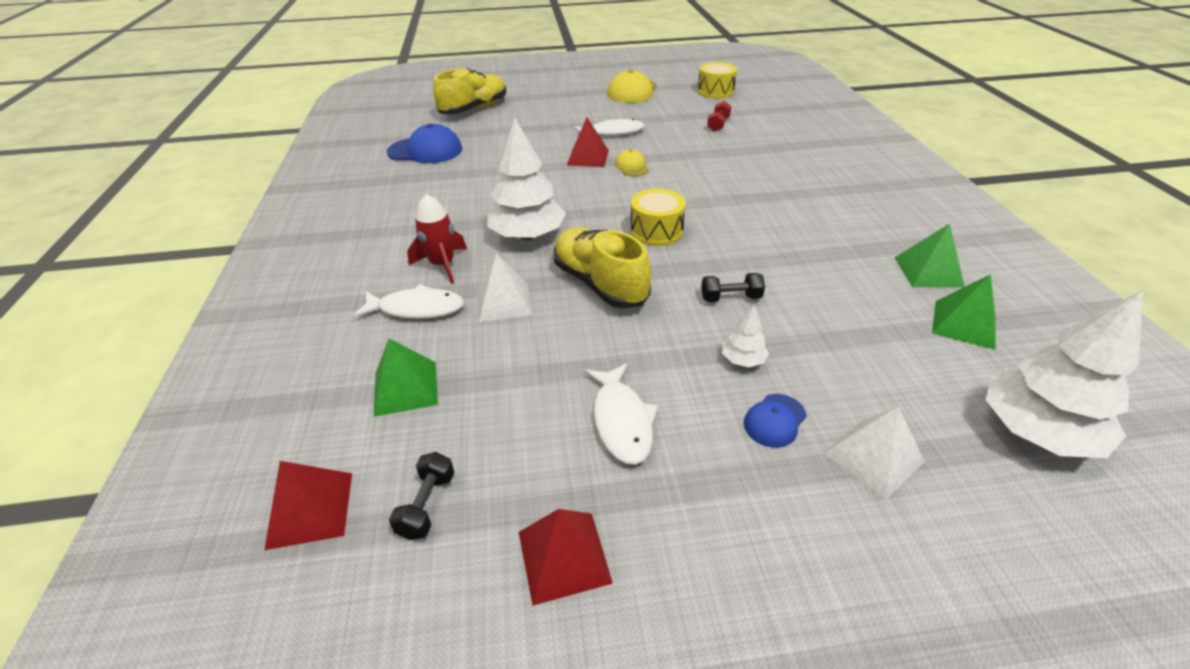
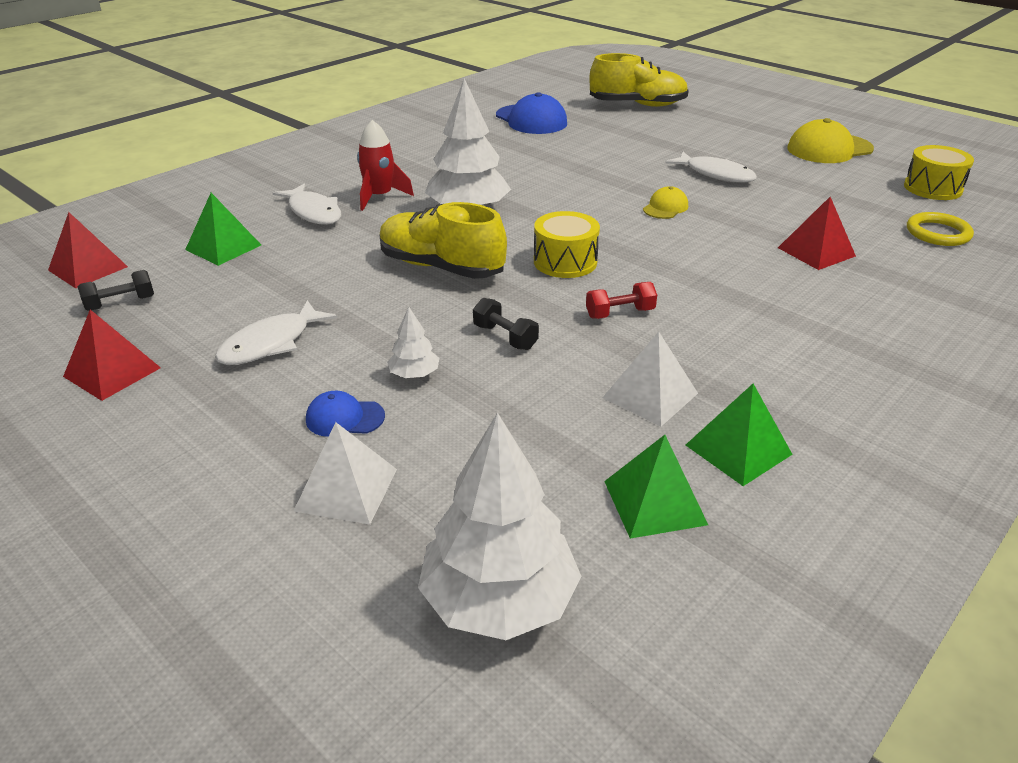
camera: 50 degrees right, 5 degrees down
white pyramid [477,254,532,322] -> white pyramid moved to [602,332,698,427]
yellow shoe [554,228,651,309] -> yellow shoe turned 75 degrees counterclockwise [380,202,507,279]
red pyramid [567,118,609,167] -> red pyramid moved to [778,197,856,270]
red dumbbell [707,101,731,132] -> red dumbbell moved to [586,282,657,319]
none -> yellow ring [907,212,974,246]

